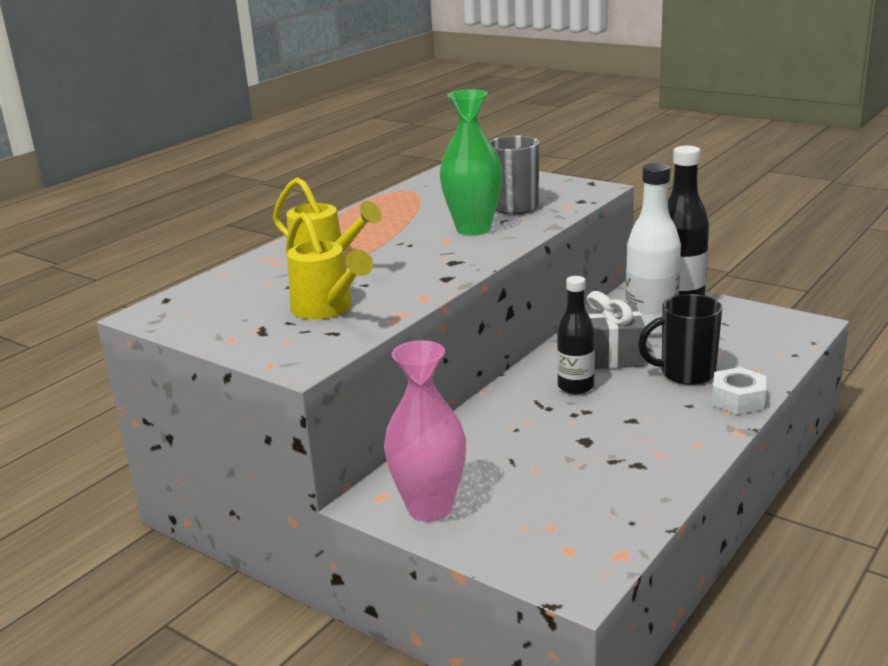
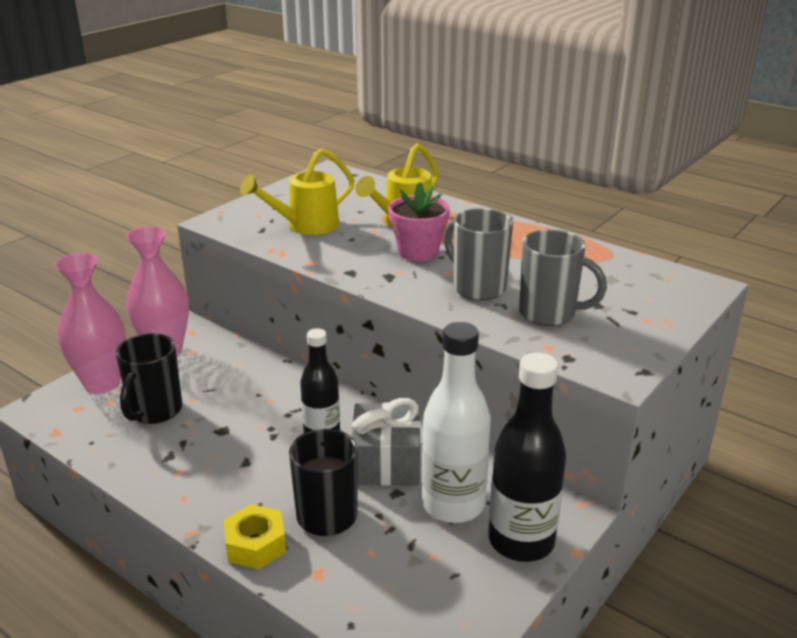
camera: 90 degrees right, 5 degrees up
green vase [439,90,502,235] -> grey mug [444,208,513,300]
white nut [712,367,766,415] -> yellow nut [224,504,286,569]
none -> pink vase [54,253,126,394]
none -> black mug [116,333,183,424]
none -> pink flower pot [388,182,450,261]

